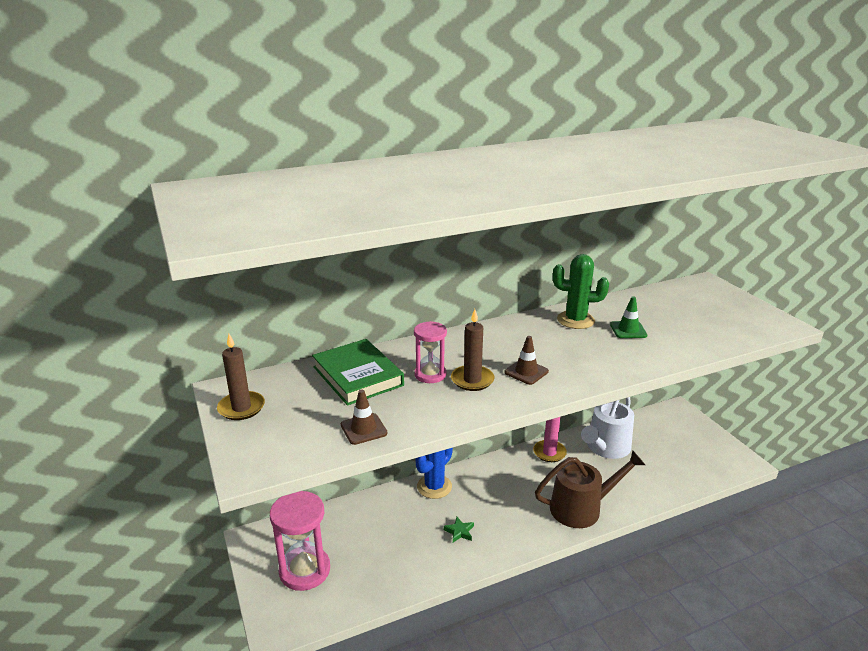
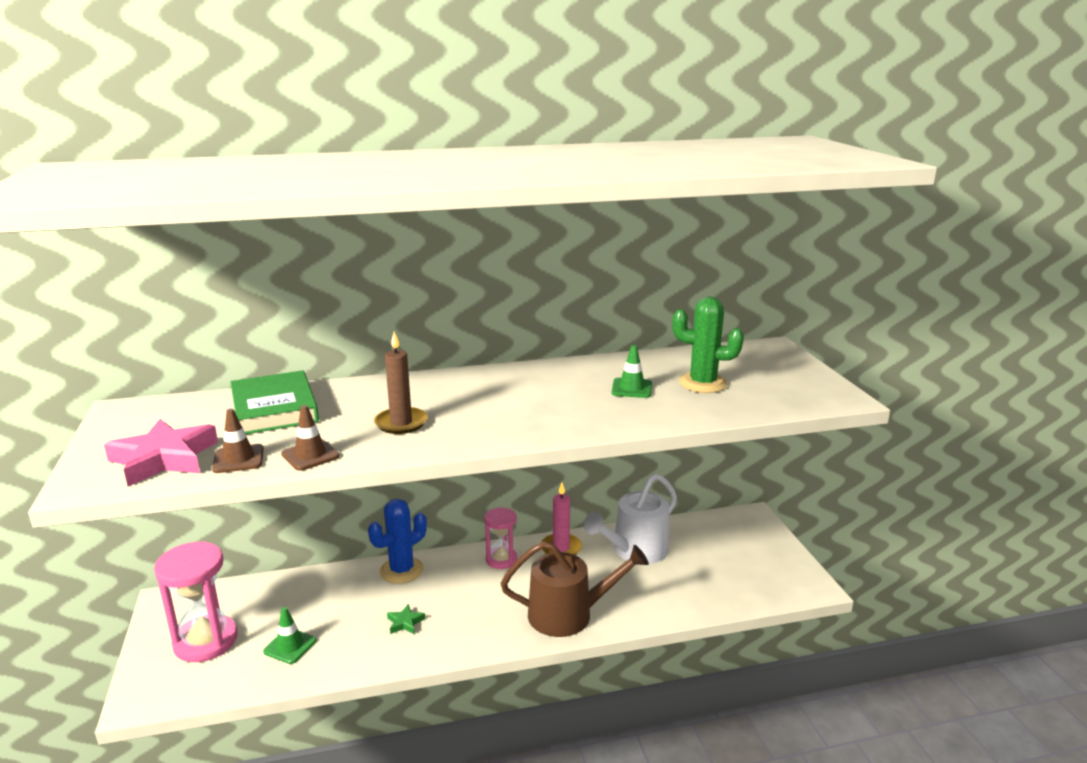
camera: 10 degrees right, 5 degrees down
brown candle [217,334,265,420] -> none
pink hourglass [414,321,447,383] -> pink hourglass moved to [484,507,517,569]
brown traffic cone [504,336,549,385] -> brown traffic cone moved to [281,405,340,471]
green cactus [553,254,609,329] -> green cactus moved to [672,297,744,393]
none -> pink star [104,419,218,486]
none -> green traffic cone [263,607,316,664]

